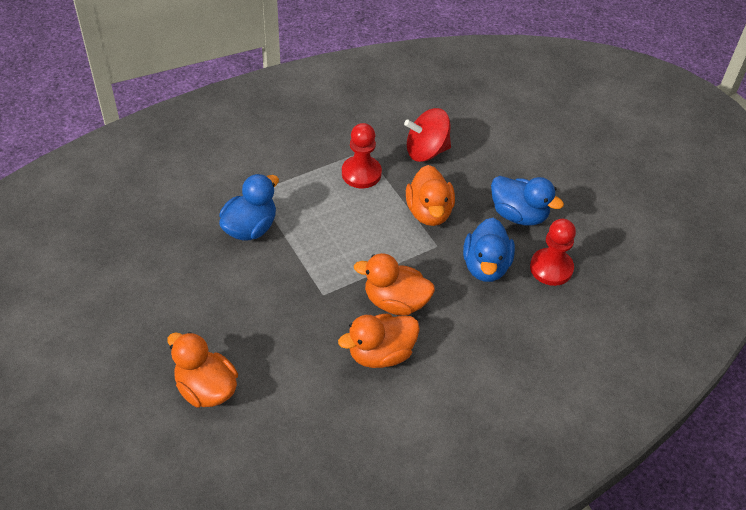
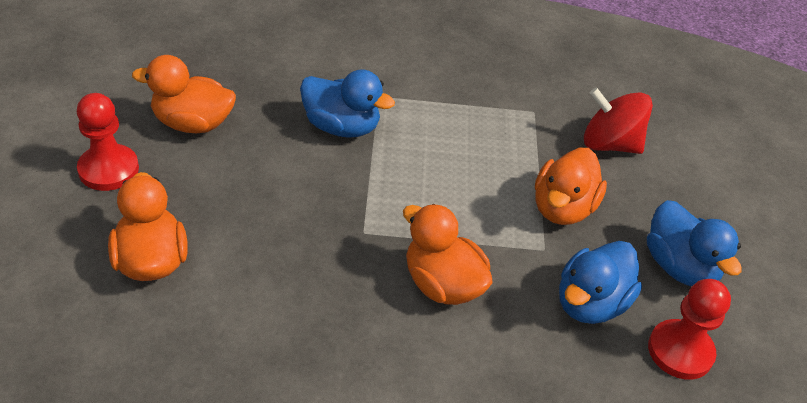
camera: 30 degrees right, 5 degrees down
blue duck [219,174,279,240] -> blue duck turned 45 degrees clockwise [300,69,395,138]
orange duck [338,314,420,368] -> orange duck moved to [132,55,236,133]
red pawn [342,123,382,188] -> red pawn moved to [77,93,139,191]

